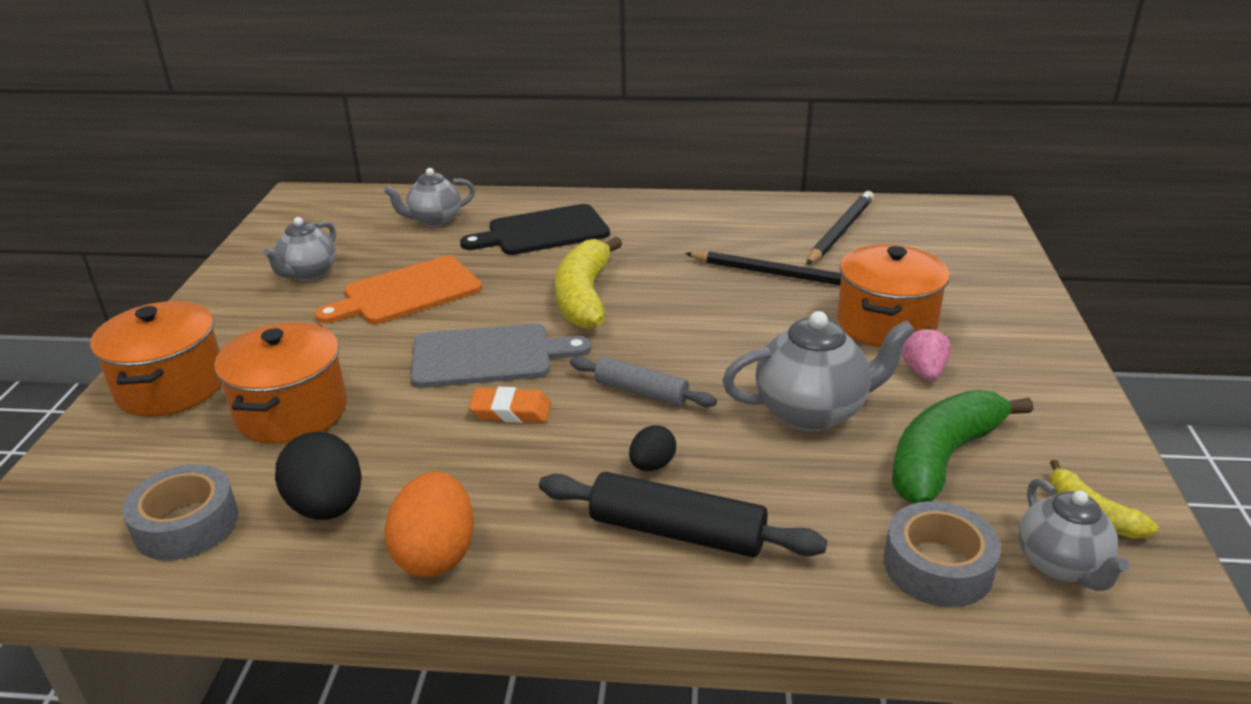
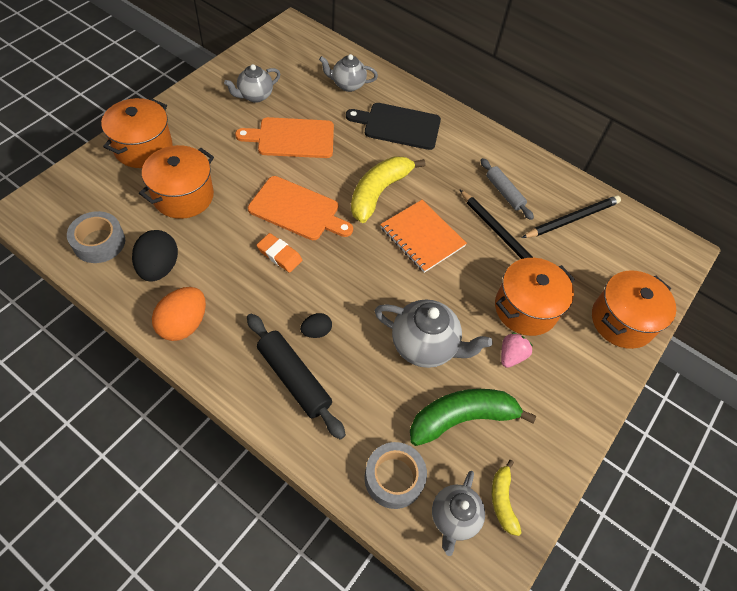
camera: 25 degrees right, 25 degrees up
grey cutting board [410,324,591,388] -> orange cutting board [248,176,353,240]
grey rolling pin [570,357,717,407] -> grey rolling pin moved to [480,158,534,220]
none -> orange notebook [380,200,467,273]
none -> orange pot [592,270,676,349]

